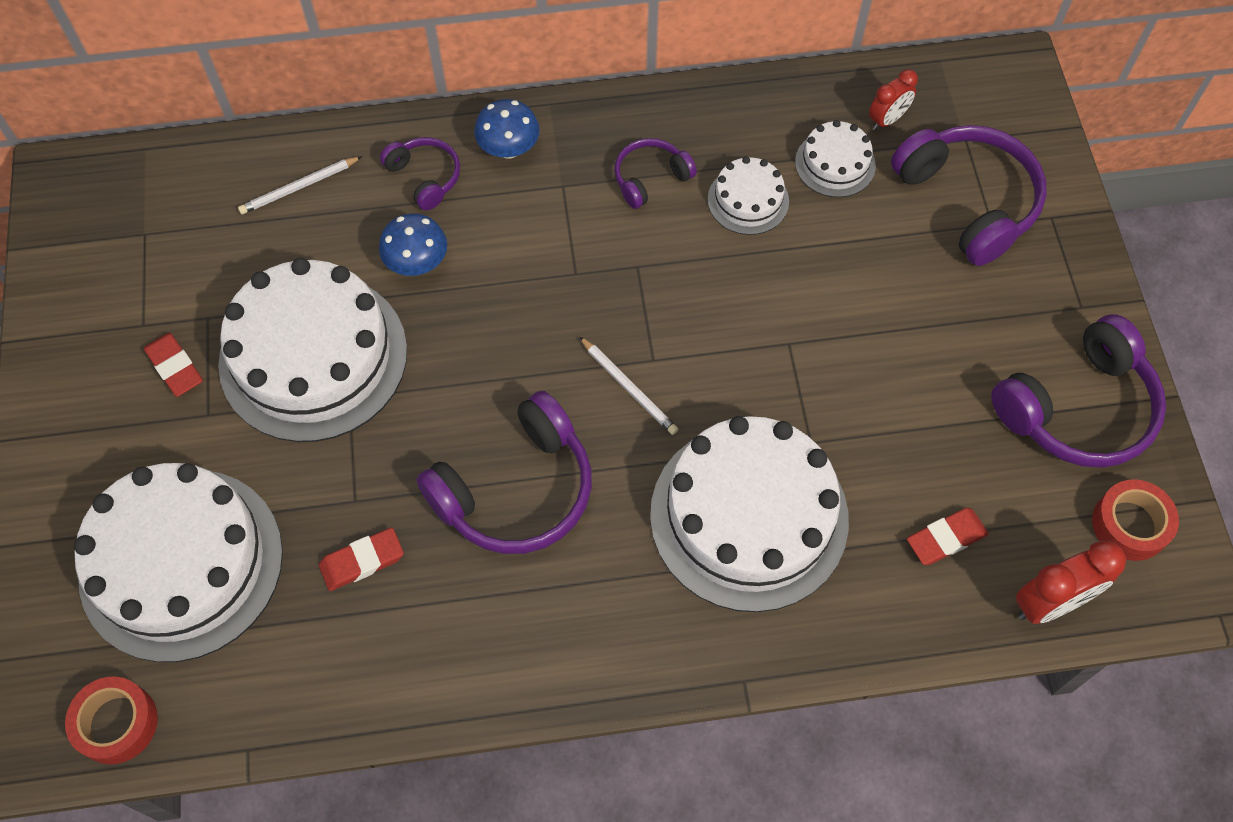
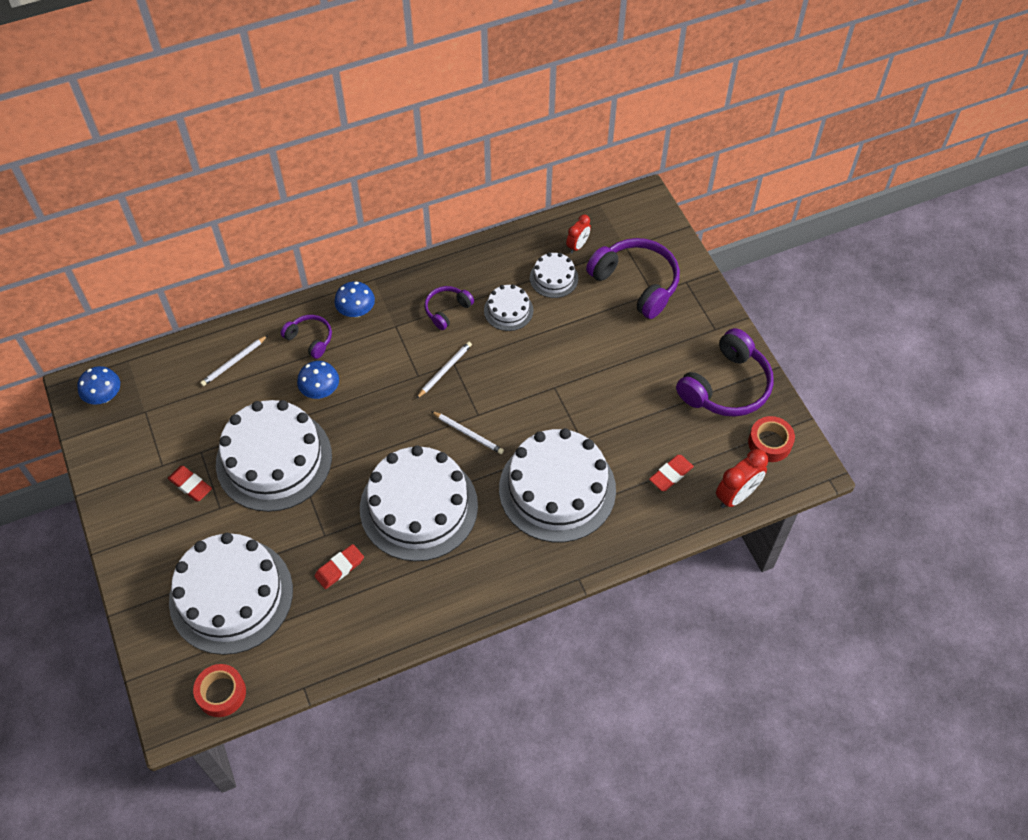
camera: 15 degrees left, 5 degrees down
purple headphones [416,391,592,554] -> white cake [360,445,478,561]
none -> blue mushroom [77,366,120,405]
none -> white pencil [416,341,472,399]

